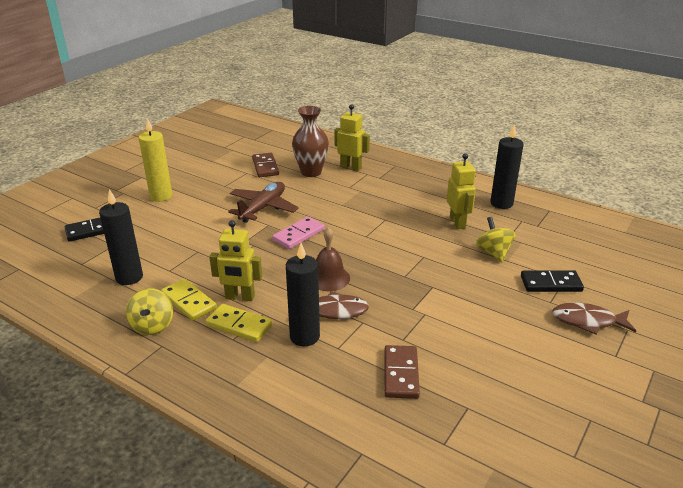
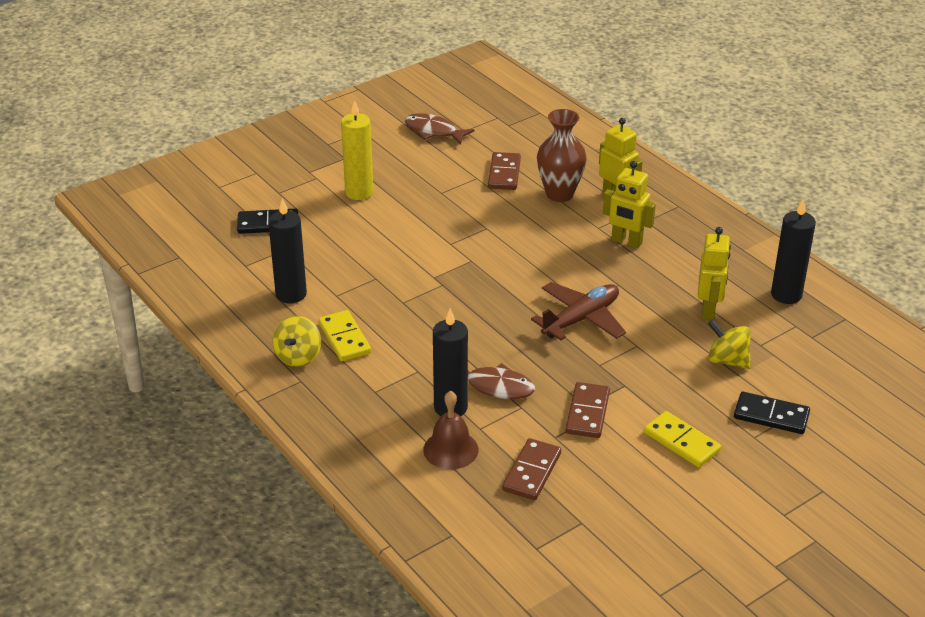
camera: 20 degrees right, 5 degrees up
yellow domino [206,304,273,342] -> yellow domino moved to [644,411,721,467]
yellow robot [209,220,262,301] -> yellow robot moved to [603,161,656,248]
brown plane [228,182,299,223] -> brown plane moved to [531,282,626,340]
pink domino [272,217,325,249] -> none
brown bell [316,227,350,291] -> brown bell moved to [423,391,479,469]
yellow spinning top [476,217,516,263] -> yellow spinning top turned 60 degrees counterclockwise [708,320,751,369]
brown fish [552,303,636,335] -> brown fish moved to [405,113,475,145]
none -> brown domino [565,382,610,438]

